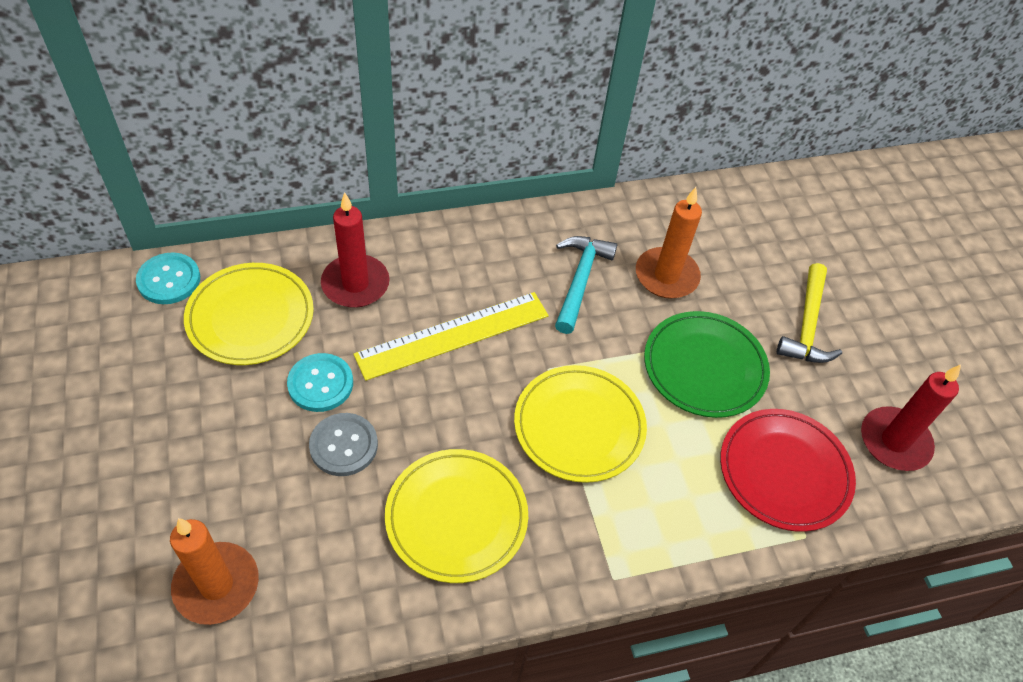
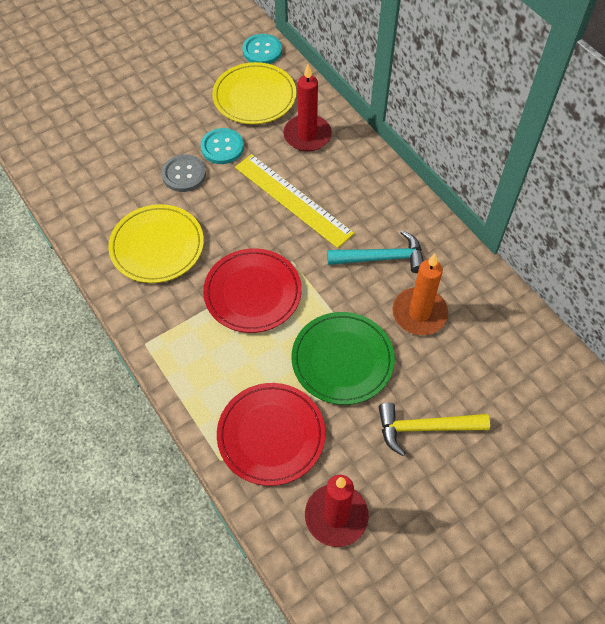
camera: 75 degrees right, 5 degrees up
orange candle [170,518,259,625] -> none
yellow plate [514,365,647,483] -> red plate [203,248,302,333]

